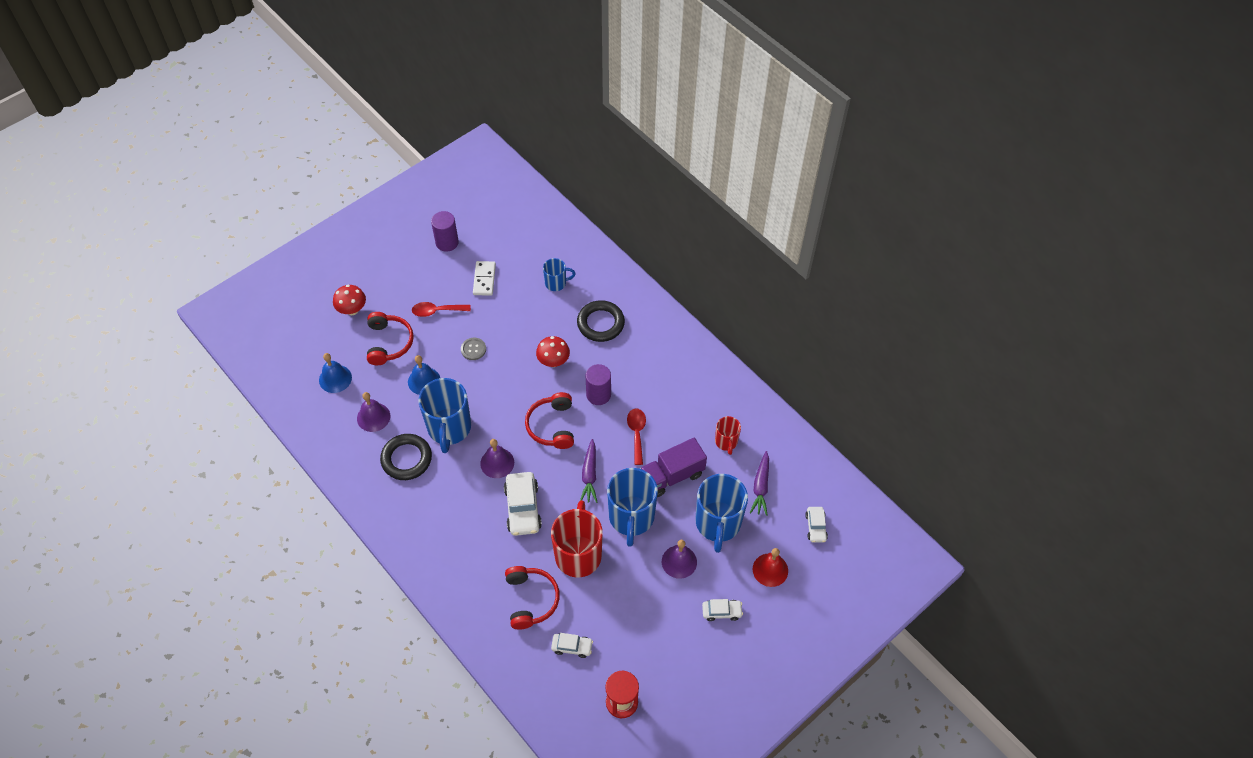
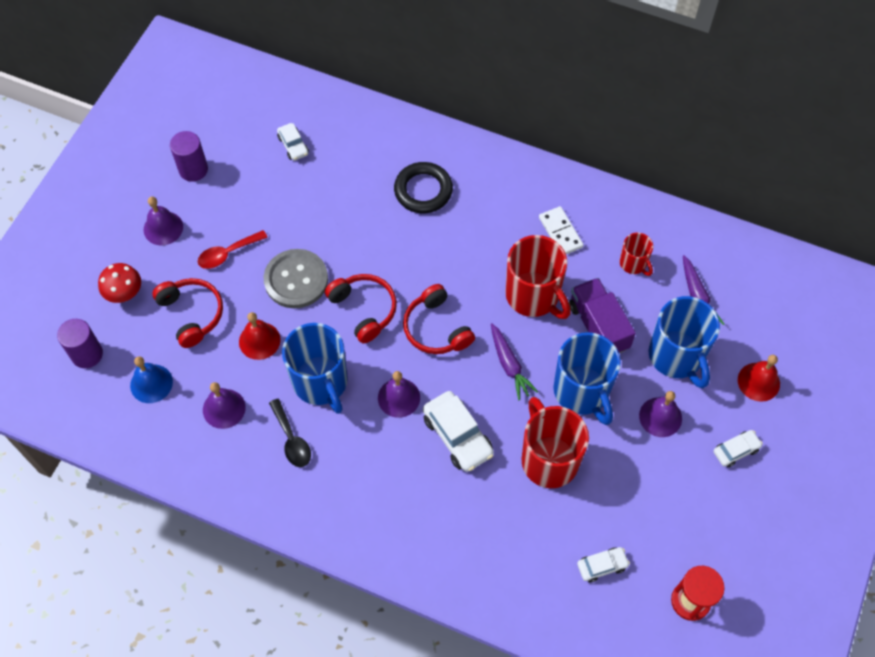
camera: 25 degrees left, 5 degrees up
black ring [380,434,432,480] -> black spoon [269,399,311,467]
blue bell [408,355,440,395] -> red bell [239,312,281,360]
grey button [461,337,486,360] -> grey button [264,249,328,308], size x2.00
white domino [473,261,496,296] -> white domino moved to [539,206,584,254]
red headphones [505,566,560,630] -> red headphones moved to [325,274,397,343]
red mushroom [536,336,570,367] -> none
blue mug [543,258,576,291] -> none
purple cylinder [585,364,611,405] -> purple cylinder moved to [57,319,103,368]
red spoon [627,409,646,465] -> red mug [505,235,571,319]
purple truck [640,438,707,497] -> purple truck turned 120 degrees clockwise [569,278,636,353]
white car [805,507,828,543] -> white car moved to [277,123,309,161]
none -> purple bell [144,196,183,245]

